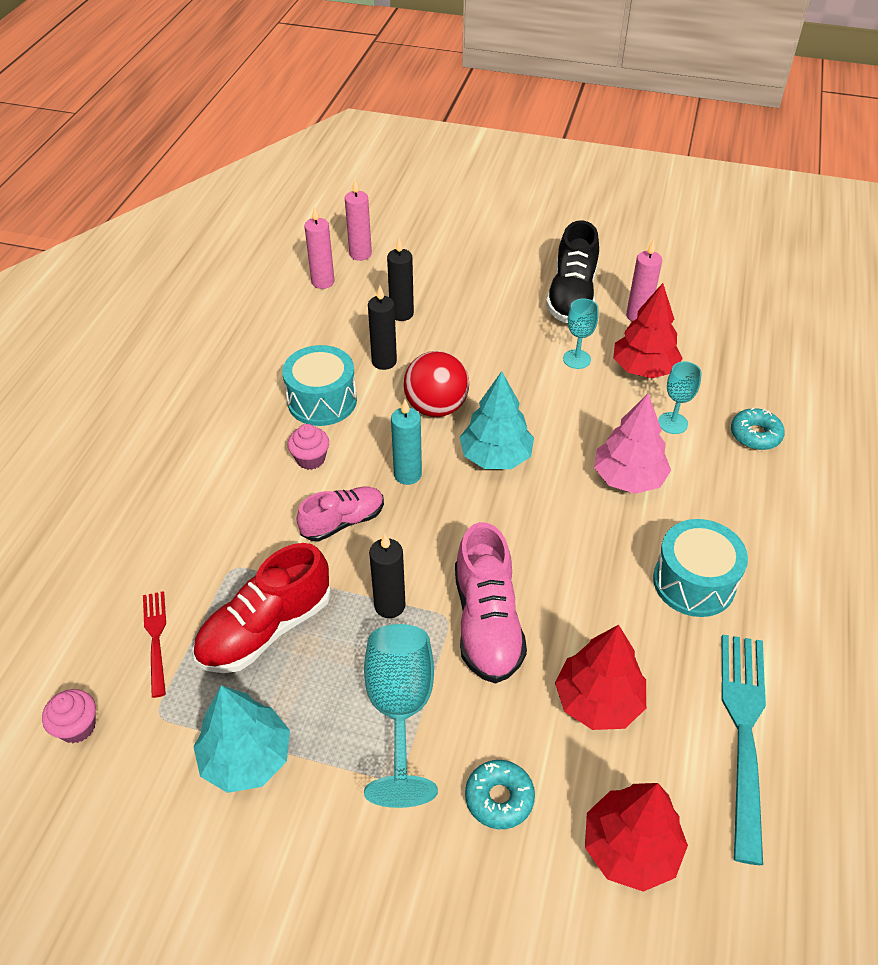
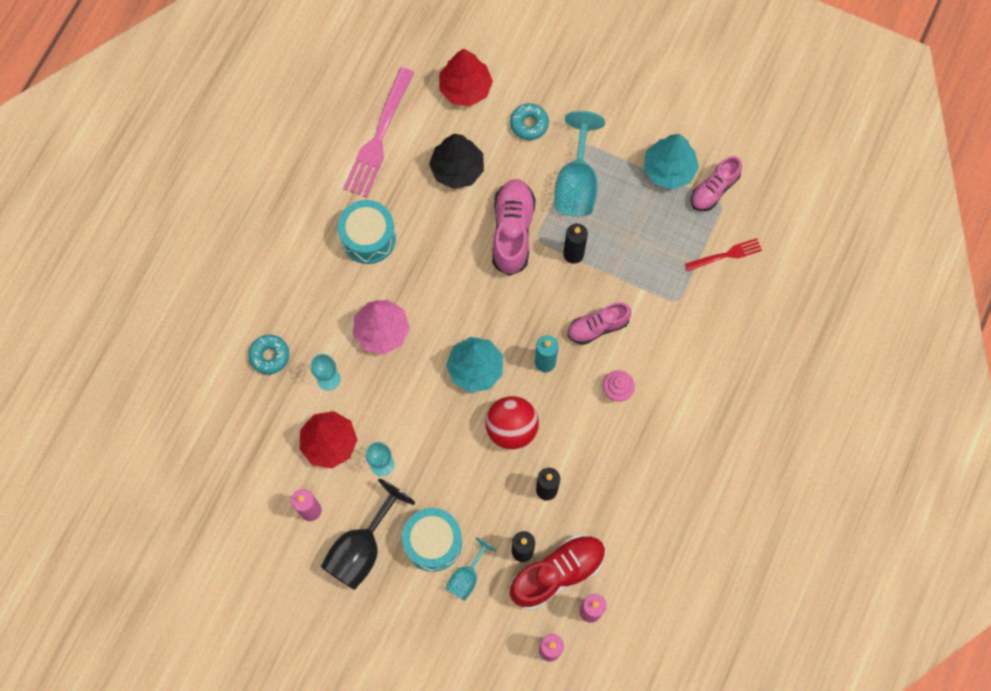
camera: 170 degrees left, 25 degrees up
pink cupcake [42,689,96,743] -> none
red fork [143,591,166,698] -> red fork turned 105 degrees counterclockwise [685,238,762,271]
red shoe [192,543,331,673] -> red shoe moved to [510,535,606,610]
turquoise drum [282,345,357,426] -> turquoise drum moved to [402,508,462,572]
black shoe [546,220,599,323] -> black goblet [321,479,415,590]
red tree [555,625,646,730] -> black tree [429,134,484,189]
turquoise fork [722,634,766,865] -> pink fork [343,67,414,198]
none -> turquoise goblet [445,537,497,601]
none -> pink shoe [691,156,742,211]

